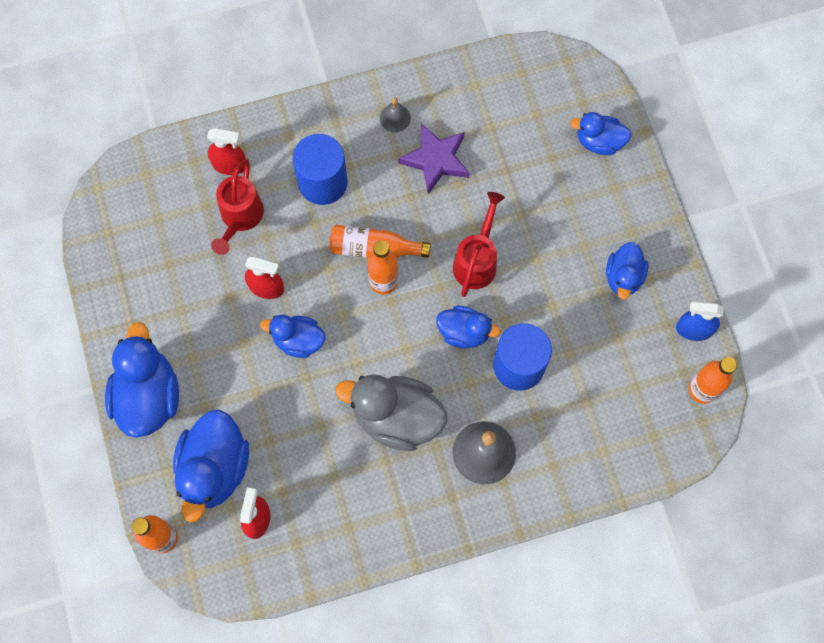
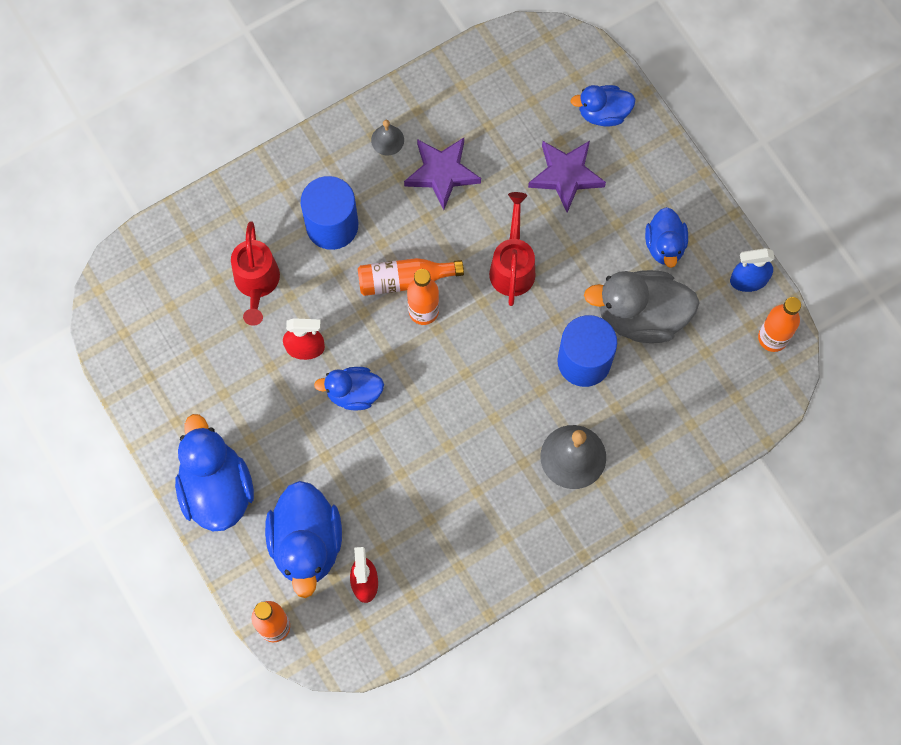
camera: 15 degrees left, 0 degrees up
red spray bottle [207,128,246,175] -> none
grey duck [335,374,447,451] -> grey duck moved to [584,270,700,343]
blue duck [436,306,501,348] -> none
none -> purple star [528,141,606,213]

